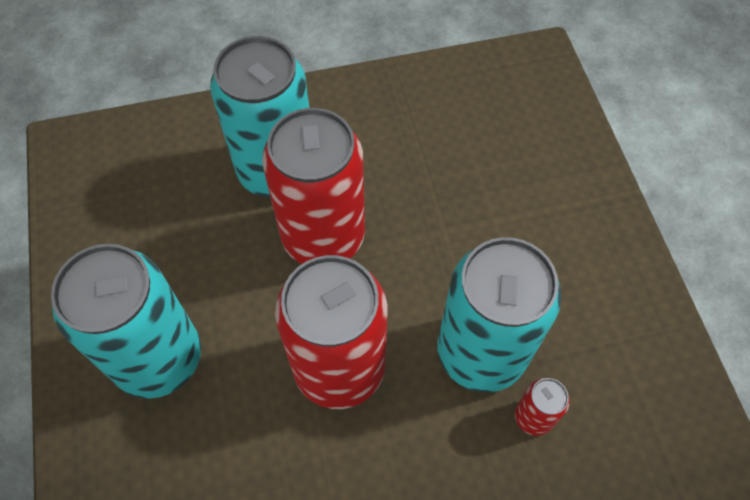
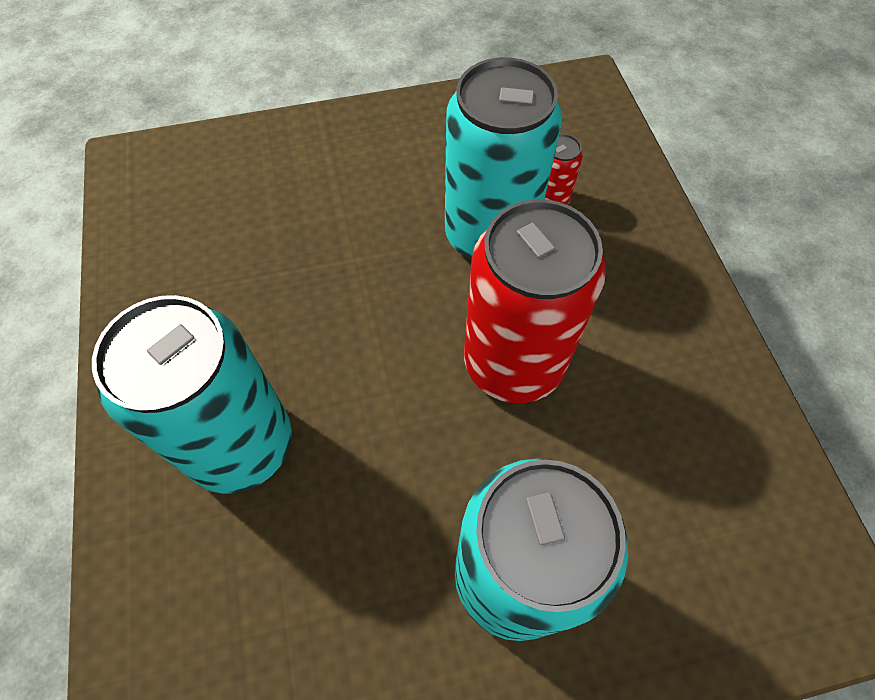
camera: 90 degrees left, 0 degrees up
red can [262,108,365,264] -> none

